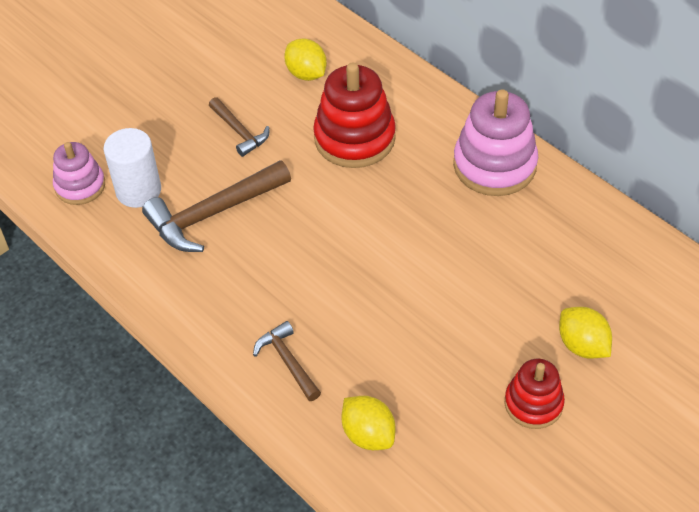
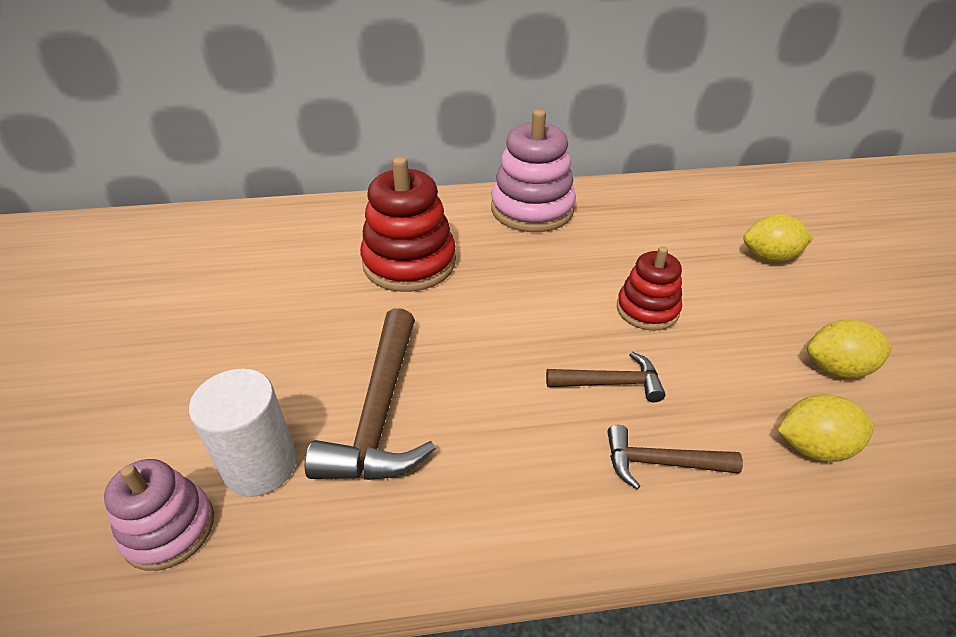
camera: 55 degrees left, 10 degrees down
brown hammer [209,97,269,157] -> brown hammer moved to [546,352,666,402]
yellow lemon [284,38,327,81] -> yellow lemon moved to [807,320,892,378]
red stacking toy [505,359,565,429] -> red stacking toy moved to [617,246,682,331]

